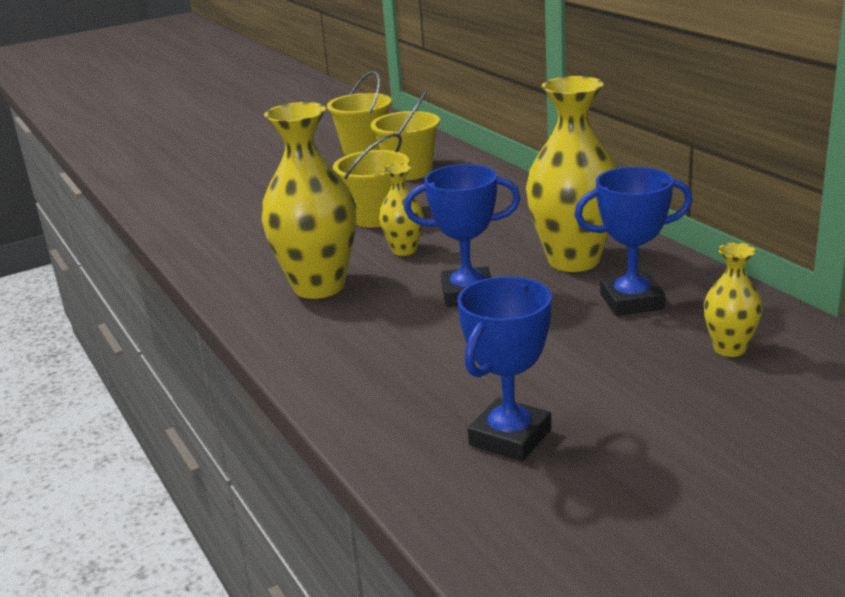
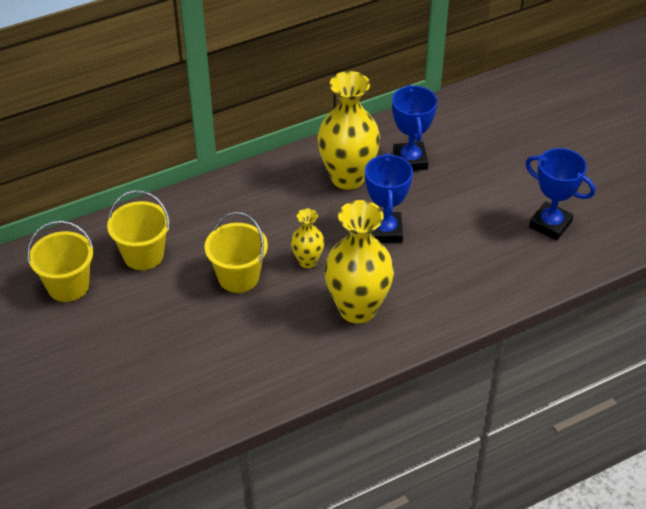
camera: 90 degrees left, 20 degrees up
yellow vase [704,242,763,357] -> none

